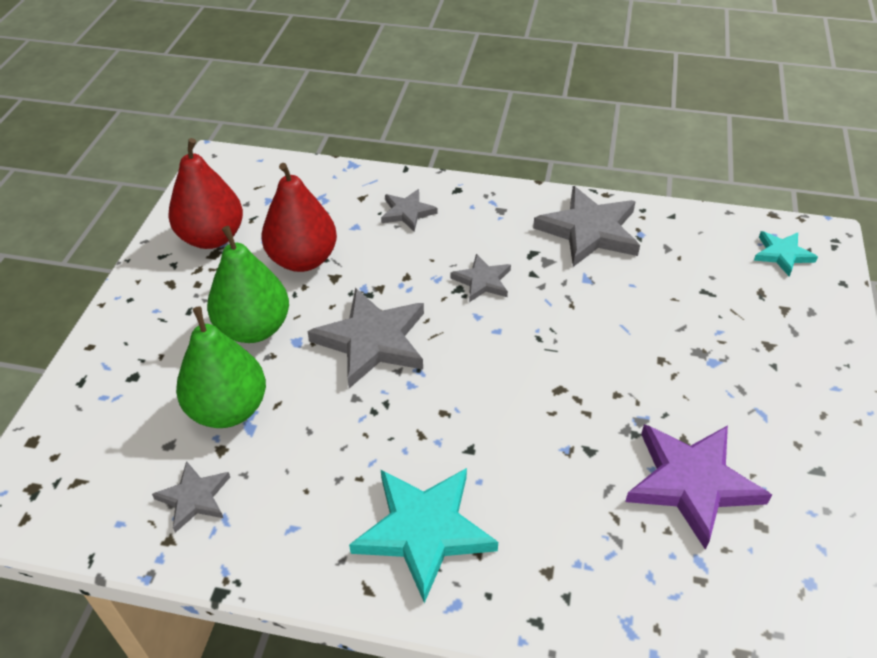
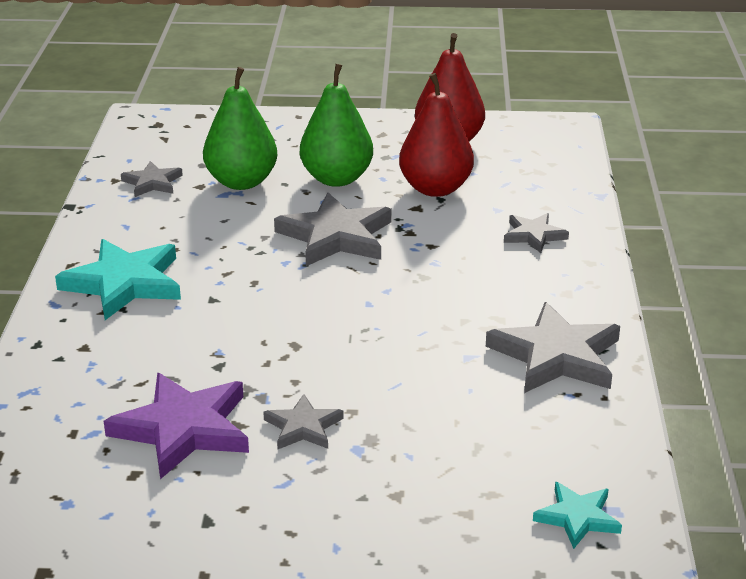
camera: 80 degrees right, 15 degrees down
grey star [450,254,511,302] -> grey star moved to [263,394,344,449]

